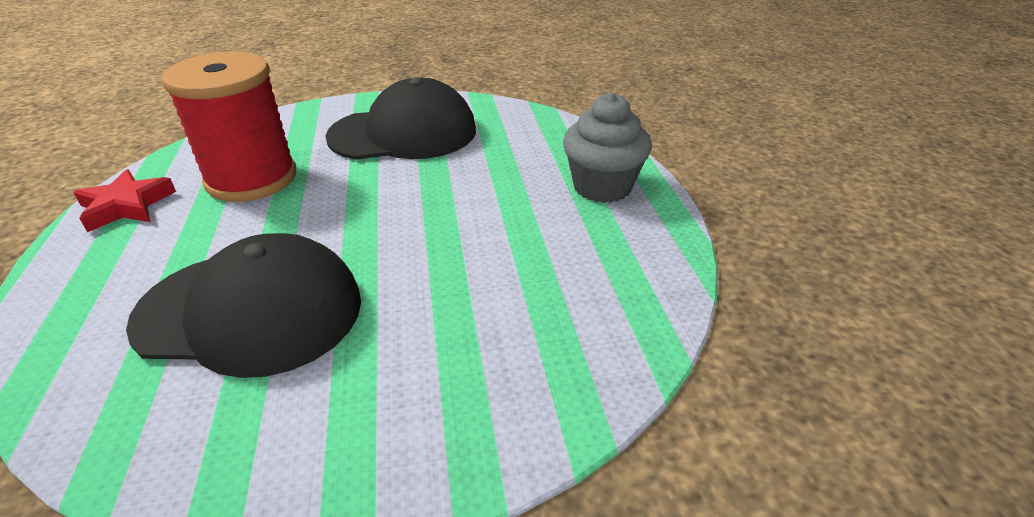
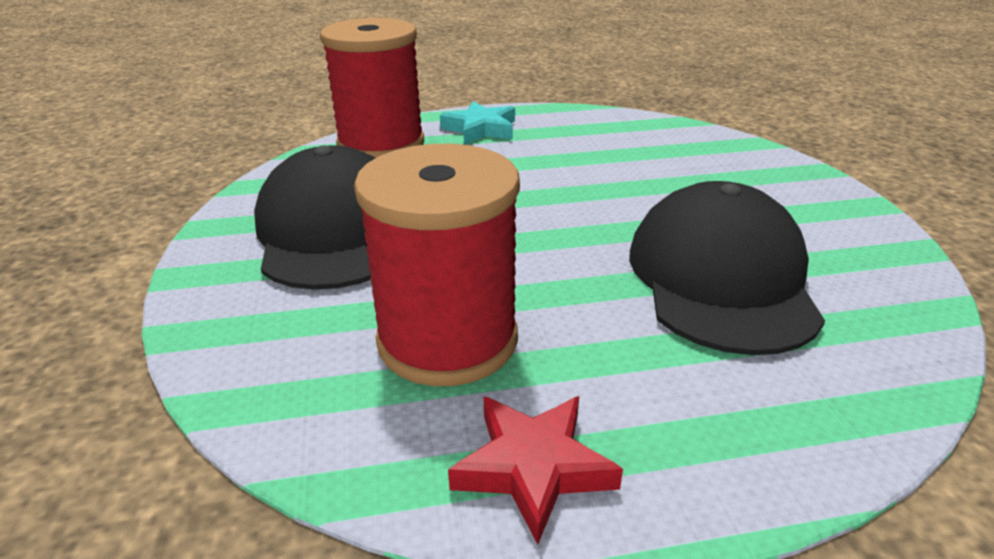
camera: 90 degrees left, 5 degrees down
grey cupcake [563,92,652,203] -> turquoise star [440,101,515,144]
none -> red spool [320,18,424,158]

